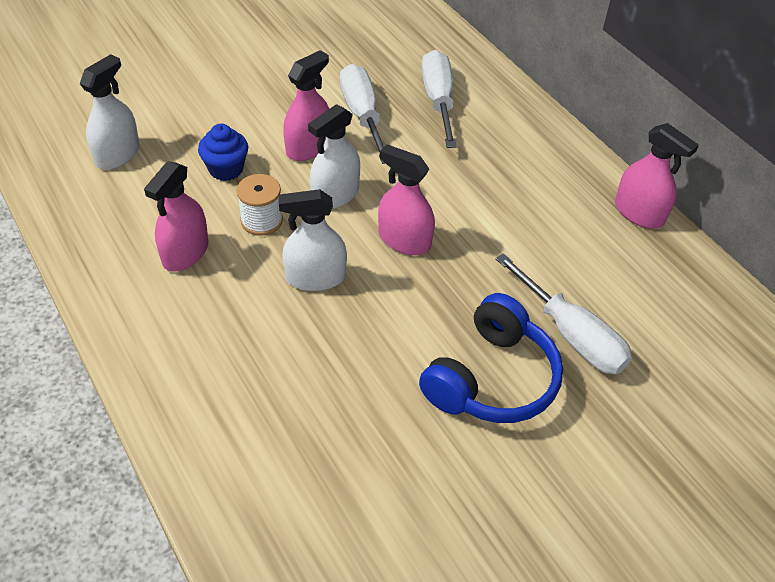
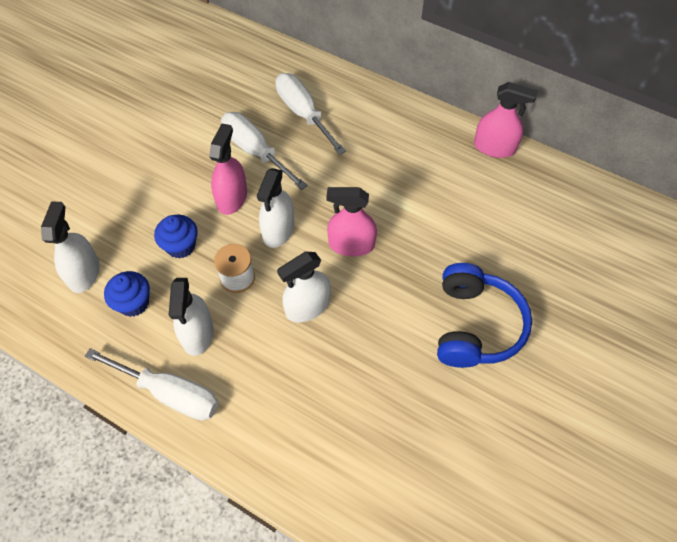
camera: 25 degrees left, 10 degrees up
pink spray bottle [144,161,208,272] -> white spray bottle [169,278,213,356]
white screwdriver [495,253,632,374] -> white screwdriver moved to [85,348,219,421]
none -> blue cupcake [104,271,150,317]

